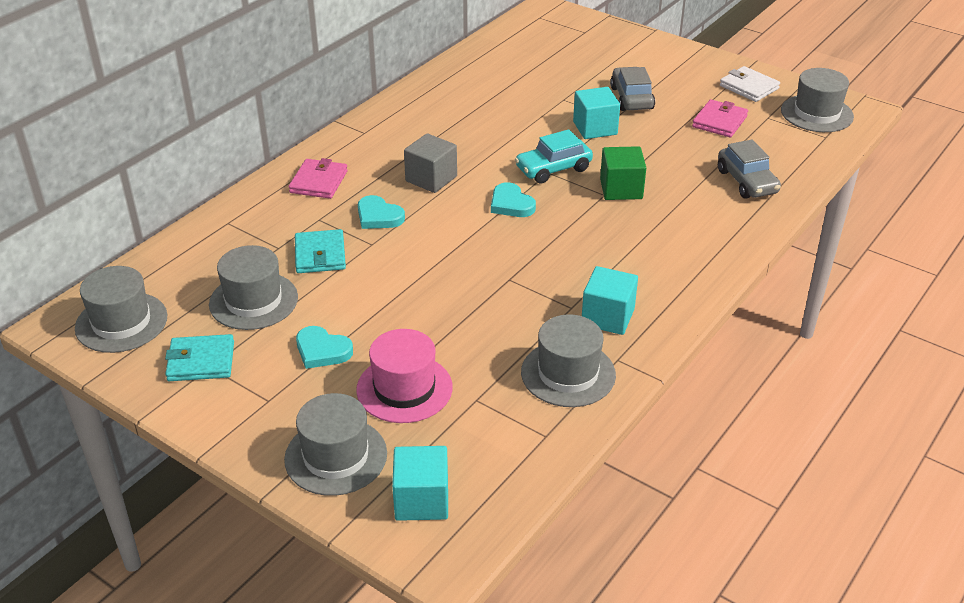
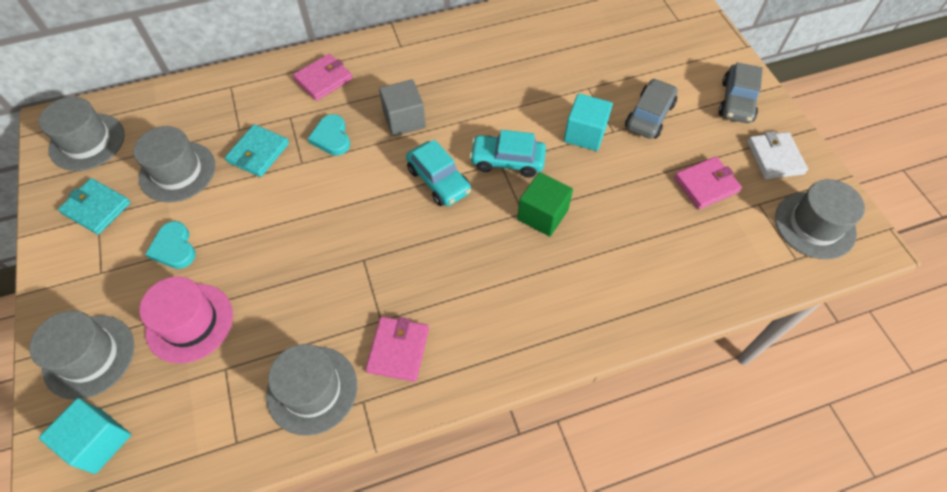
camera: 35 degrees right, 20 degrees up
turquoise heart [491,182,536,217] -> turquoise car [406,140,471,206]
turquoise cube [582,266,638,335] -> pink wallet [366,317,429,382]
grey car [718,140,781,199] -> grey car moved to [719,62,763,123]

